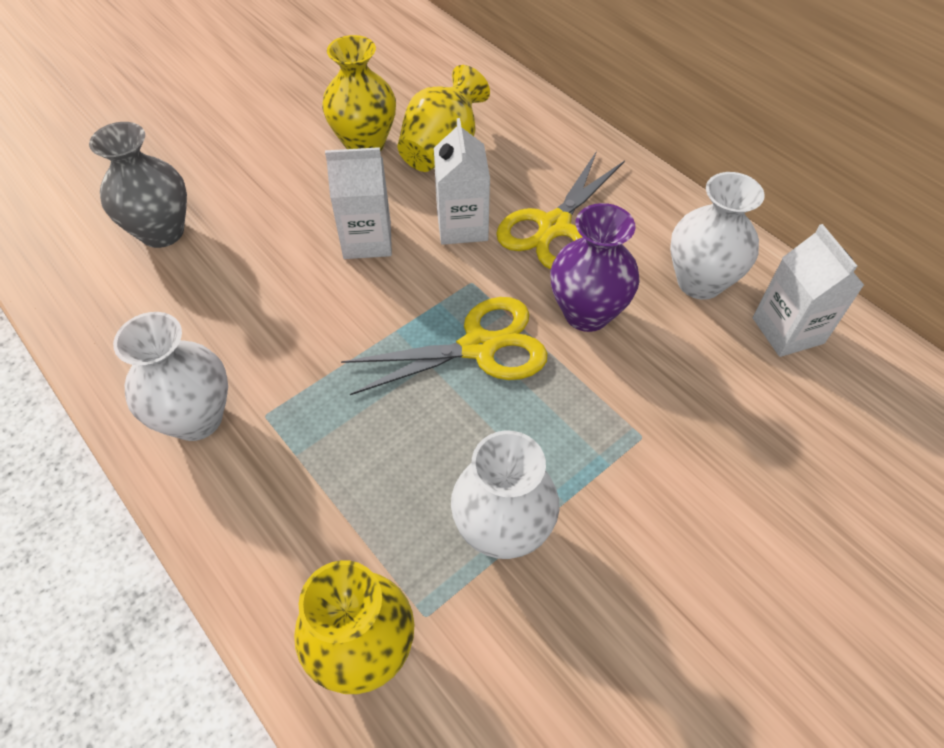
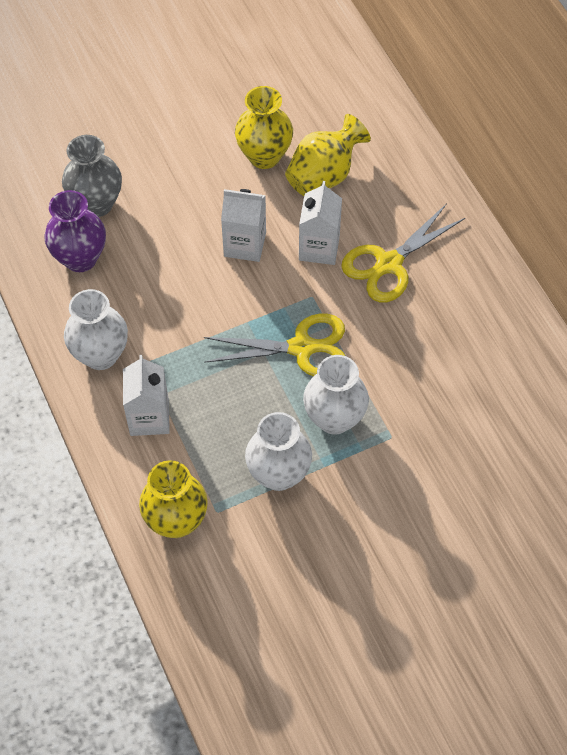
camera: 15 degrees right, 5 degrees up
purple vase [551,203,639,332] -> purple vase moved to [44,190,106,272]
white vase [670,172,765,300] -> white vase moved to [303,355,369,435]
white carton [753,224,864,357] -> white carton moved to [123,355,170,436]

